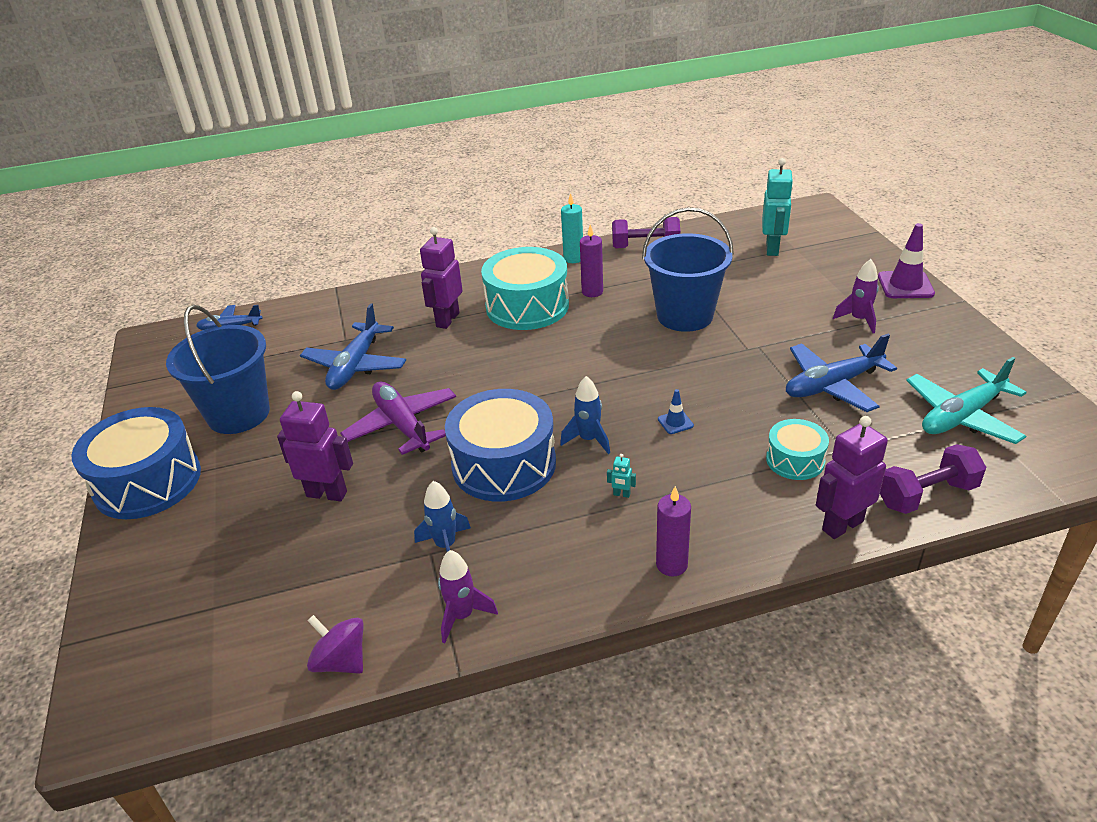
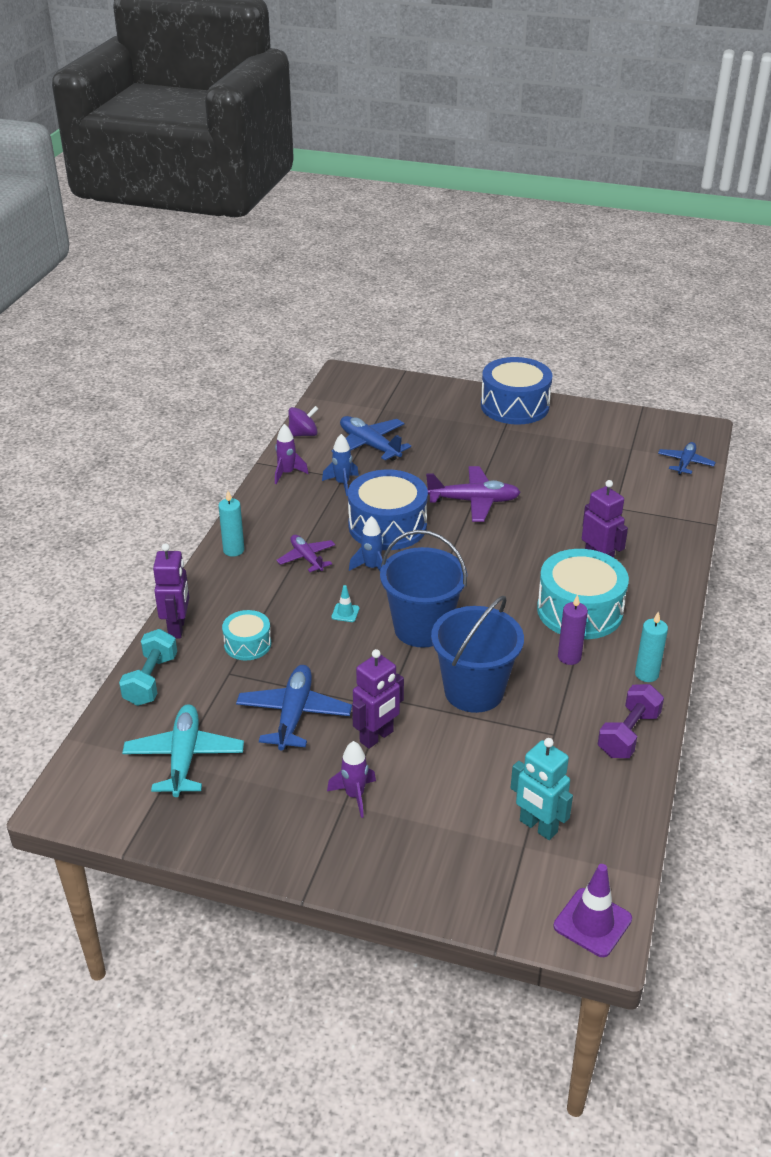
camera: 120 degrees right, 0 degrees up
blue bucket [166,305,270,434] -> blue bucket moved to [380,530,467,648]
purple robot [277,391,353,501] -> purple robot moved to [352,649,404,749]
blue plane [300,303,406,390] -> blue plane moved to [332,416,411,461]
turquoise robot [607,454,636,498] -> purple plane [276,535,335,572]
purple candle [656,486,691,576] -> turquoise candle [218,491,244,557]
blue traffic cone [658,389,694,434] -> turquoise traffic cone [331,585,359,622]
purple traffic cone [878,223,935,298] -> purple traffic cone moved to [554,864,632,957]
purple dumbbell [880,444,986,514] -> turquoise dumbbell [119,629,177,706]

